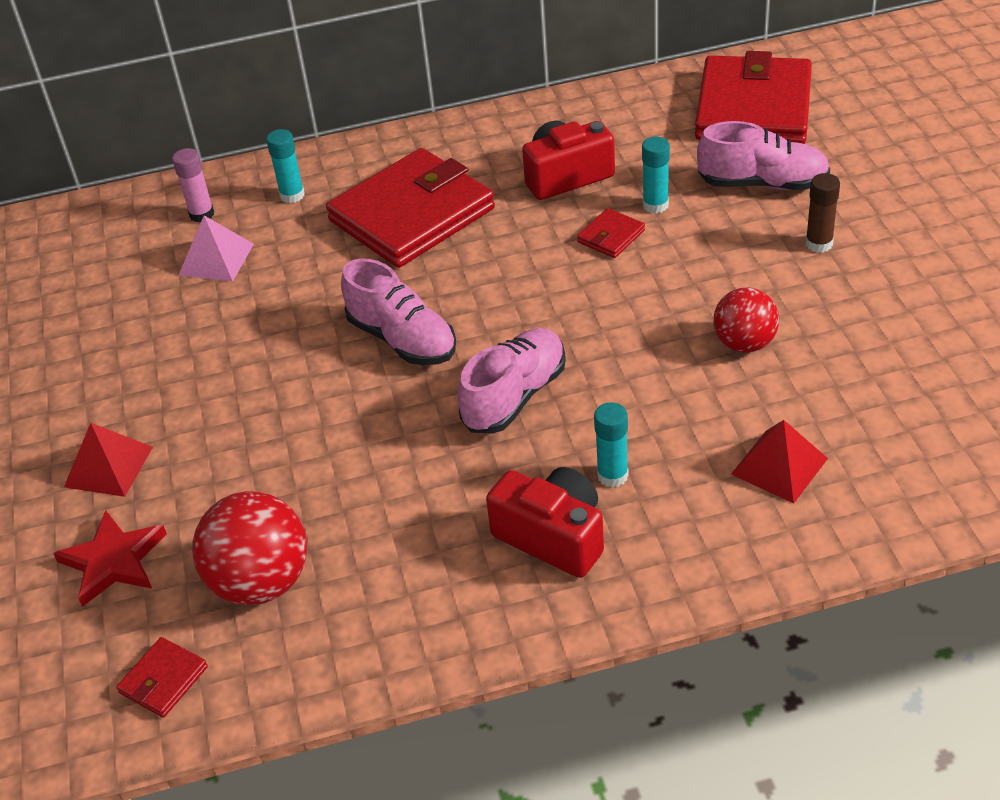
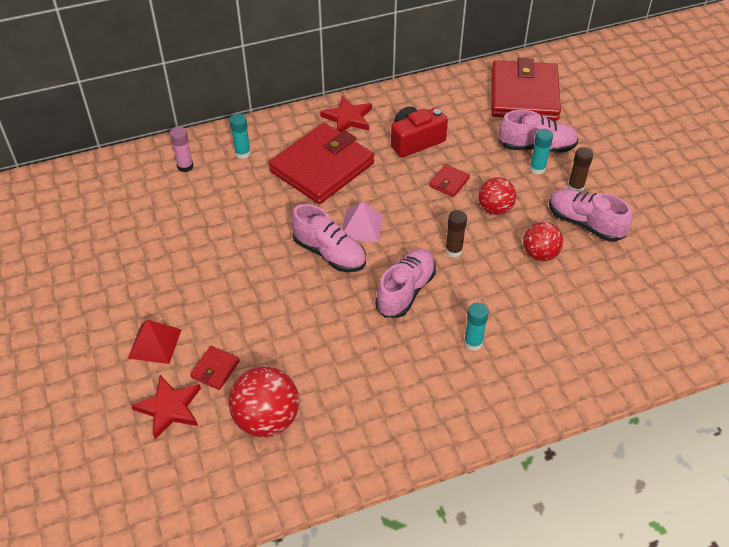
camera: 10 degrees left, 5 degrees up
red wallet [116,637,208,717] -> red wallet moved to [190,346,240,390]
pink pyramid [179,216,254,281] -> pink pyramid moved to [342,201,383,243]
red camera [486,467,604,578] -> none
turquoise glue stick [642,136,670,213] -> turquoise glue stick moved to [530,129,553,174]
red pyramid [731,420,828,504] -> none
none -> red star [320,96,372,132]
none -> brown glue stick [445,210,467,257]
none -> red ball [478,177,516,215]
none -> pink shoe [549,189,633,242]

